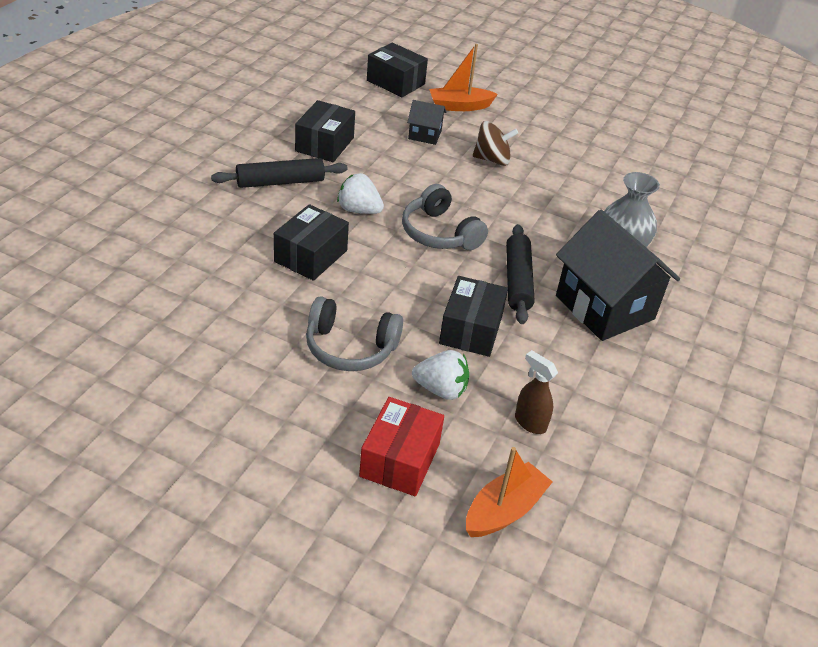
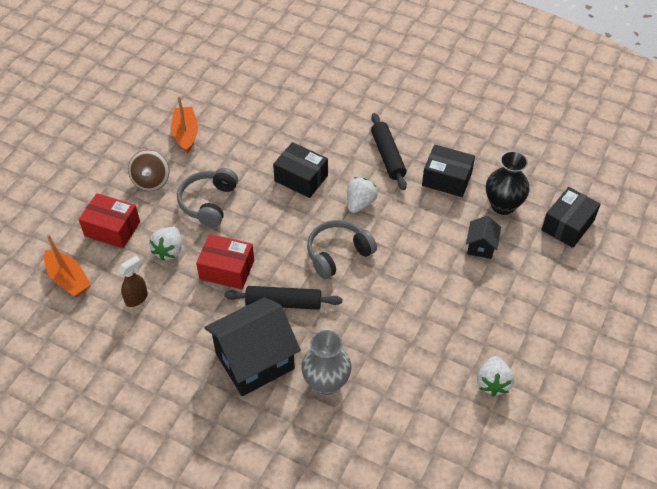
camera: 95 degrees right, 10 degrees up
orange boat [429,44,498,111] -> orange boat moved to [171,96,198,153]
black box [439,276,508,357] -> red box [196,234,254,289]
brown spinning top [473,121,518,166] -> brown spinning top moved to [128,150,169,191]
none -> white strawberry [477,356,514,396]
none -> black vase [486,151,530,215]

